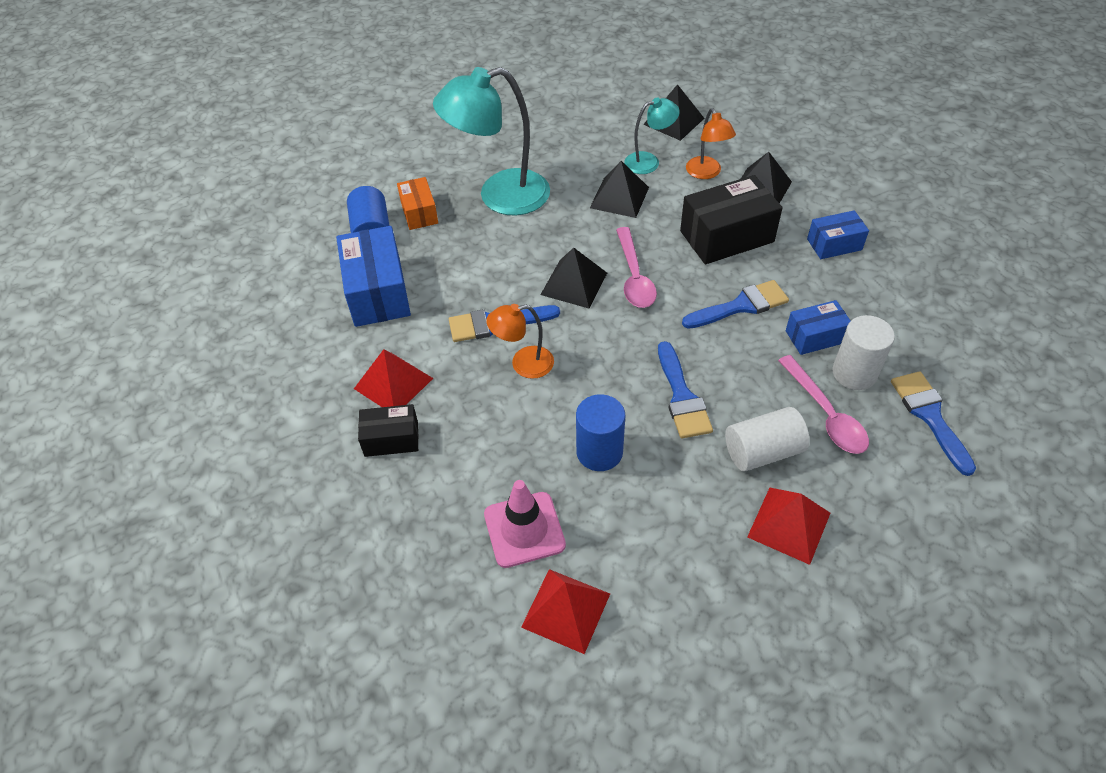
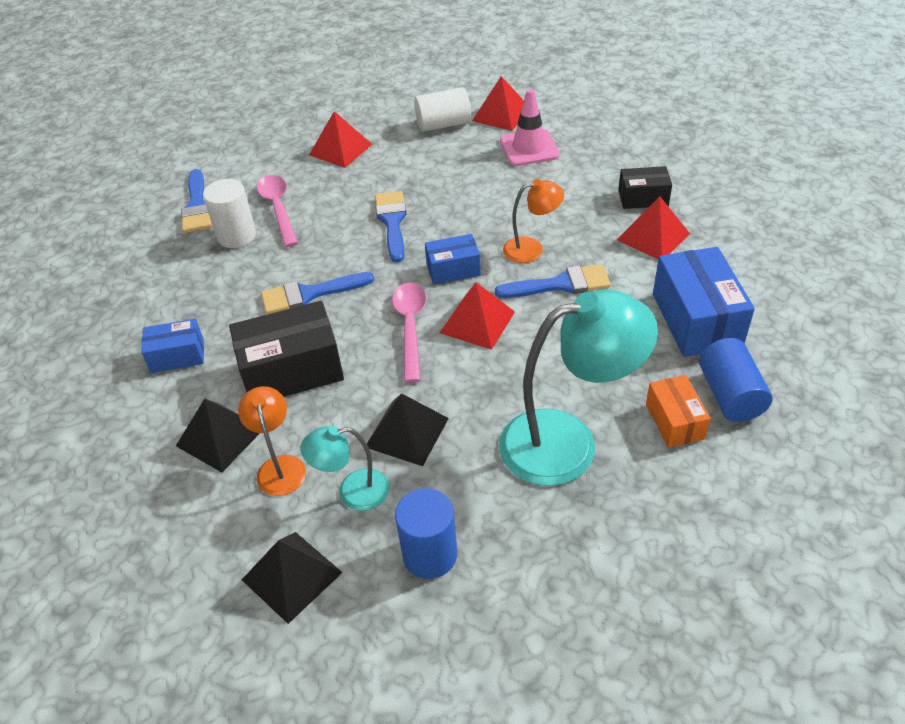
camera: 175 degrees left, 5 degrees down
black pyramid [540,248,607,308] -> red pyramid [440,282,515,350]
blue cylinder [576,394,625,471] -> blue cylinder moved to [395,488,457,579]
white cylinder [725,407,810,472] -> white cylinder moved to [414,87,471,132]
blue box [786,300,850,355] -> blue box moved to [425,234,481,285]

